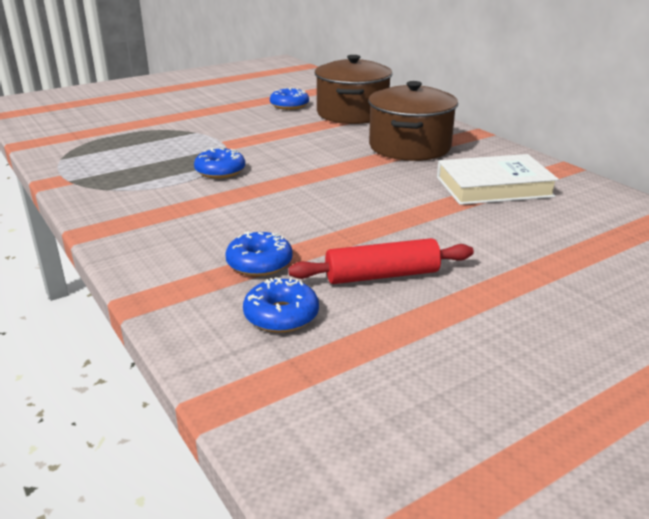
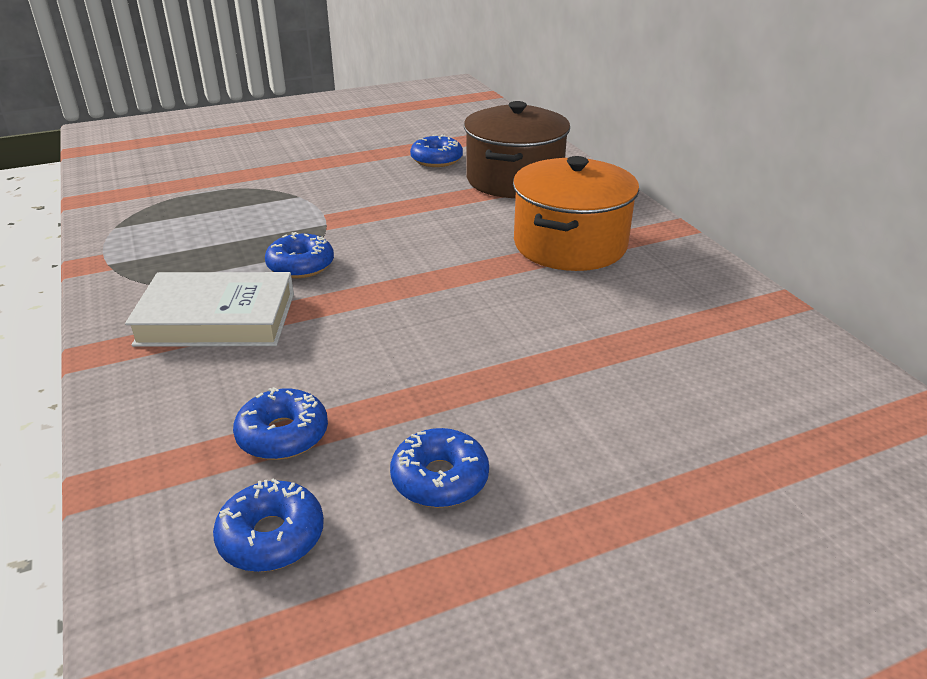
camera: 10 degrees right, 5 degrees up
red rolling pin [288,238,474,284] -> blue donut [390,428,489,508]
brown pot [368,81,458,161] -> orange pot [513,156,639,271]
white book [437,154,559,205] -> white book moved to [125,272,294,347]

